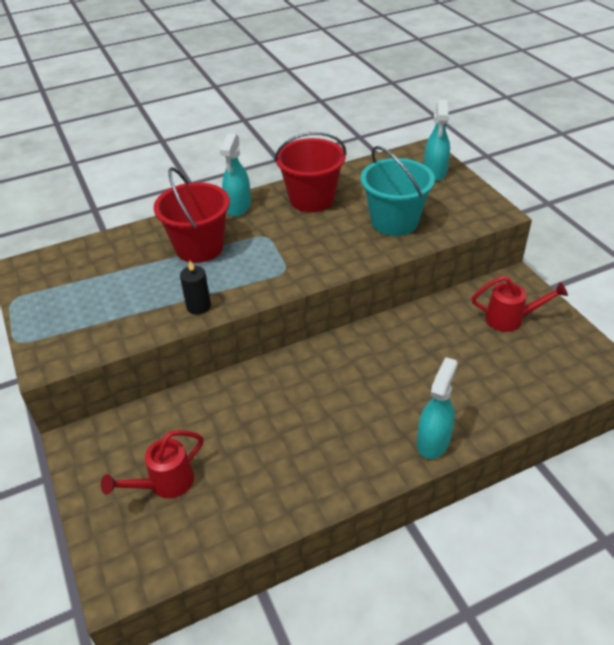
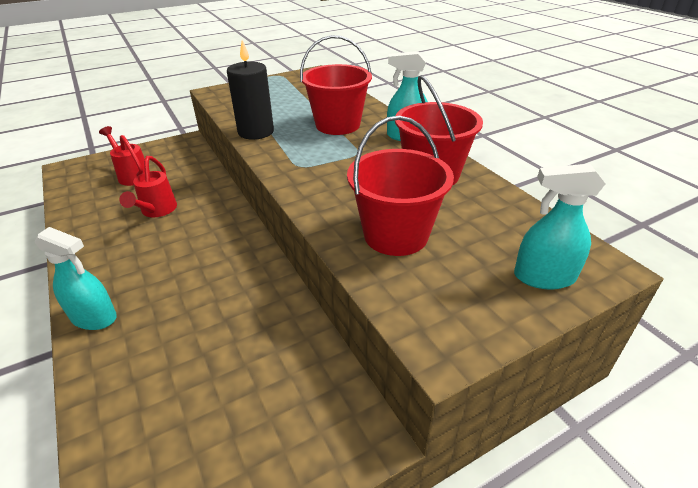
camera: 85 degrees right, 5 degrees down
black candle [180,261,211,315] -> black candle [227,40,274,140], size x1.71
turquoise bucket [361,146,435,236] -> red bucket [347,116,454,256]
red watering can [472,276,568,332] -> red watering can moved to [119,156,177,217]

